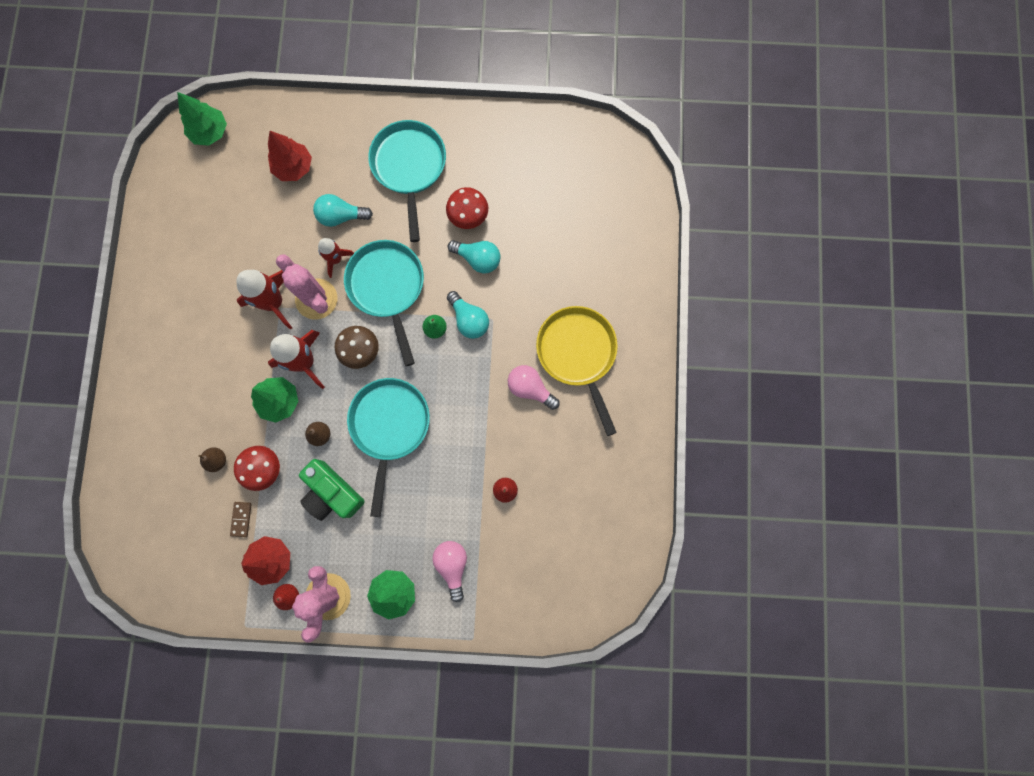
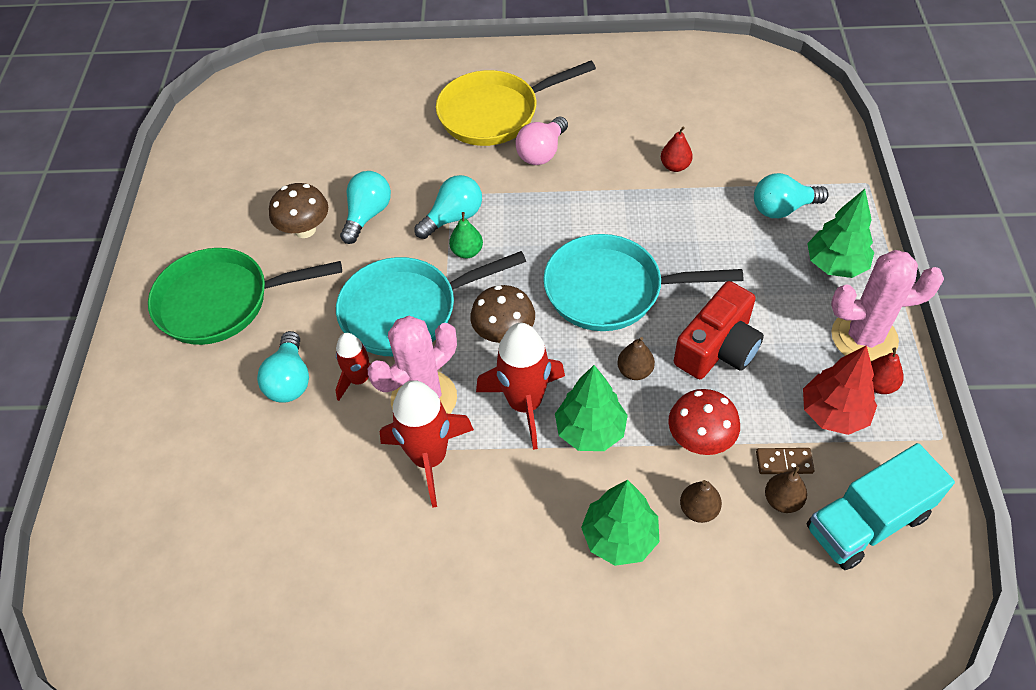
camera: 90 degrees left, 25 degrees down
green tree [177,92,227,146] -> green tree moved to [581,480,659,566]
red tree [268,131,312,181] -> none
green camera [299,459,364,521] -> red camera [674,281,764,379]
turquoise pan [368,120,446,242] -> green pan [148,248,342,345]
pink light bulb [432,541,467,602] -> turquoise light bulb [754,173,829,218]
red mushroom [446,187,488,229] -> brown mushroom [269,183,328,238]
none -> brown pear [765,466,807,513]
none -> turquoise truck [807,443,955,570]

